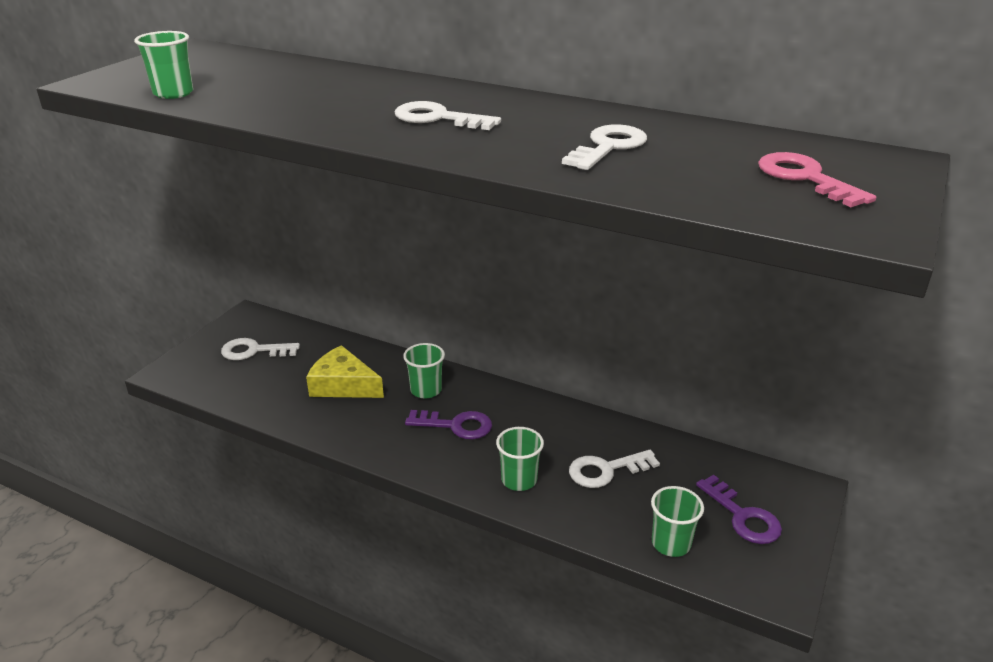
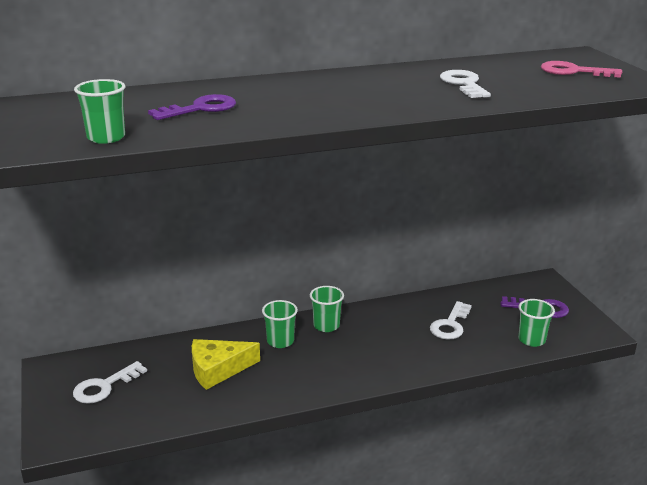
camera: 45 degrees left, 5 degrees down
white key [395,101,501,130] -> none
purple key [405,410,492,440] -> purple key moved to [148,94,236,120]
green cup [496,427,544,491] -> green cup moved to [310,286,344,332]

